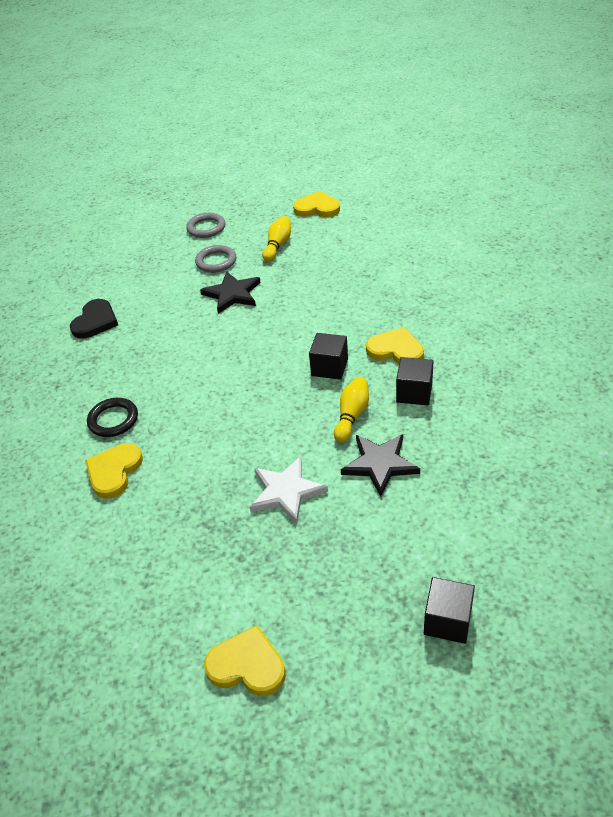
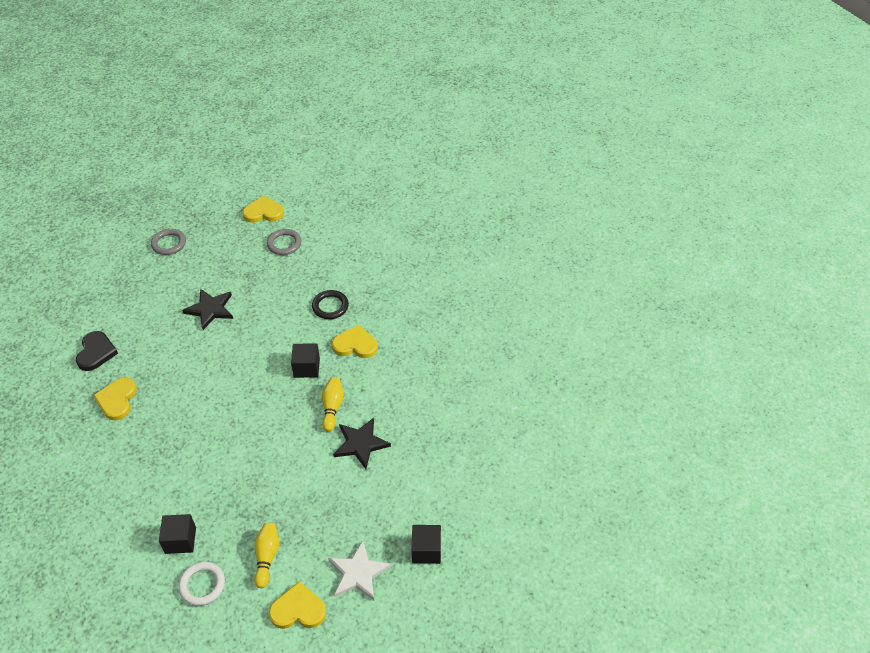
camera: 20 degrees left, 5 degrees up
yellow heart [85,443,143,499] -> yellow heart moved to [93,377,137,421]
black ring [87,398,138,437] -> black ring moved to [312,290,349,319]
grey ring [195,245,236,273] -> grey ring moved to [267,229,302,255]
white star [250,456,328,524] -> white star moved to [328,540,391,600]
yellow bowling pin [262,216,291,262] -> yellow bowling pin moved to [254,523,279,588]
black cube [396,357,433,405] -> black cube moved to [159,514,196,554]
none -> white ring [178,562,225,606]

